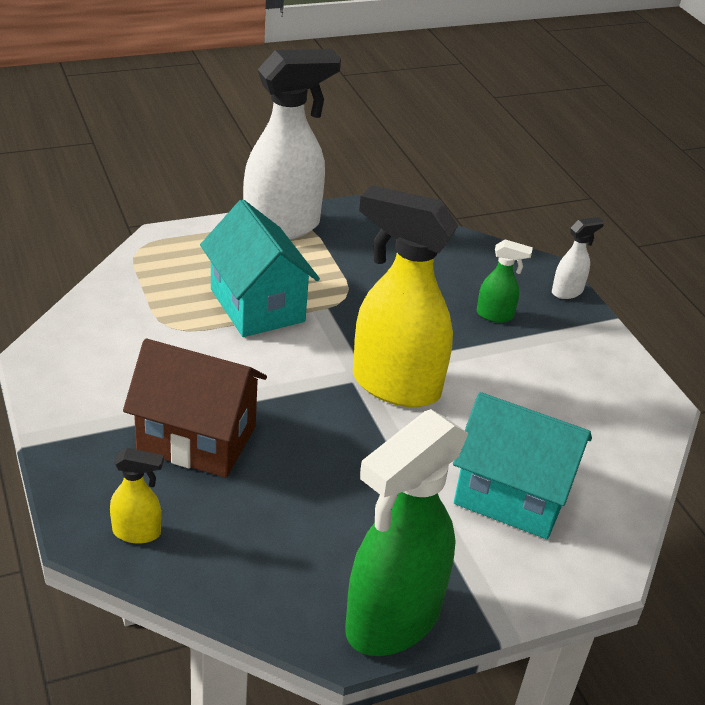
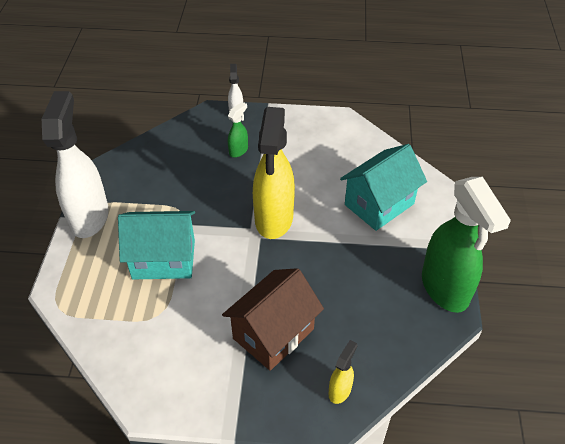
camera: 60 degrees left, 10 degrees up
yellow spray bottle [353,185,458,407] -> yellow spray bottle turned 45 degrees counterclockwise [253,107,295,239]

